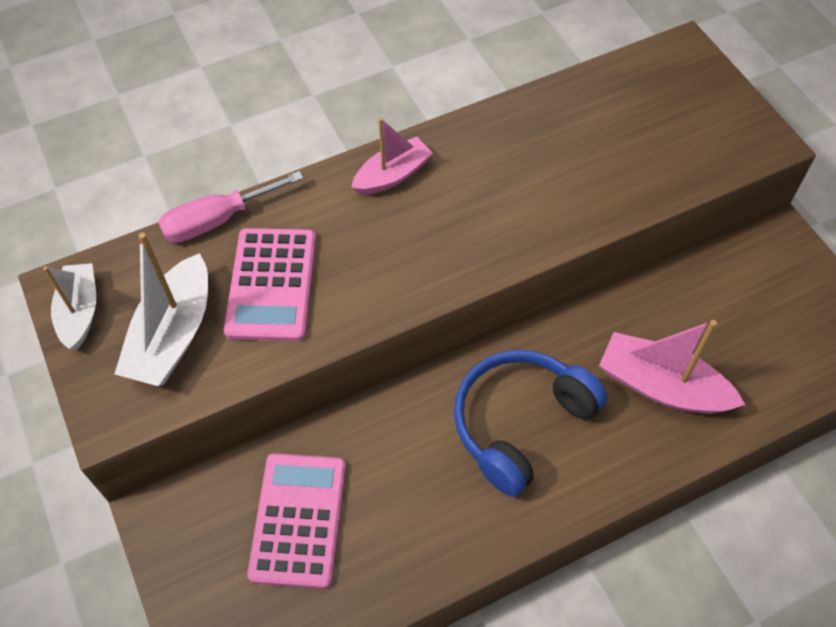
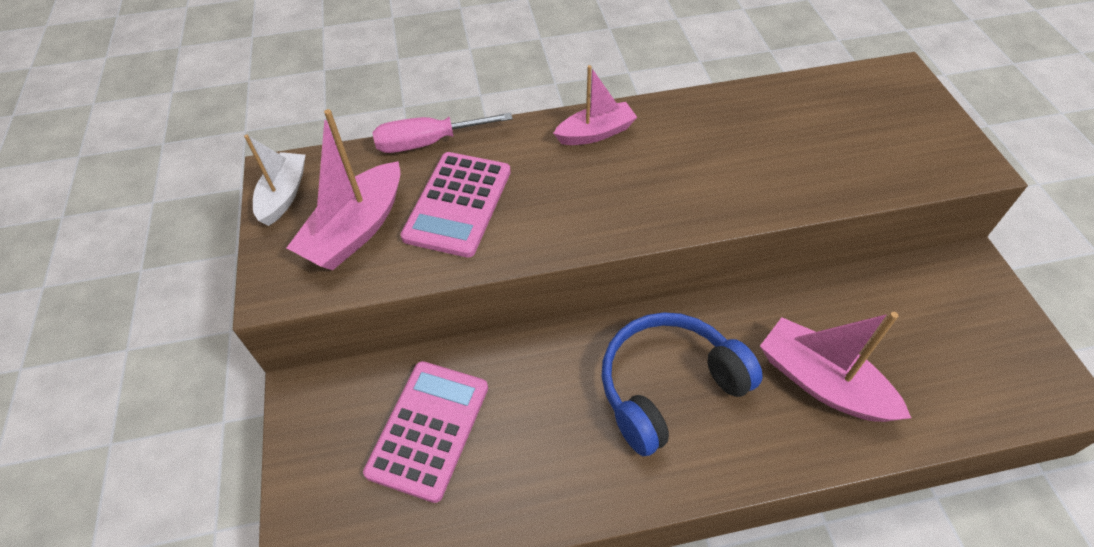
camera: 15 degrees right, 5 degrees down
white boat [115,232,208,386] -> pink boat [287,109,400,270]

